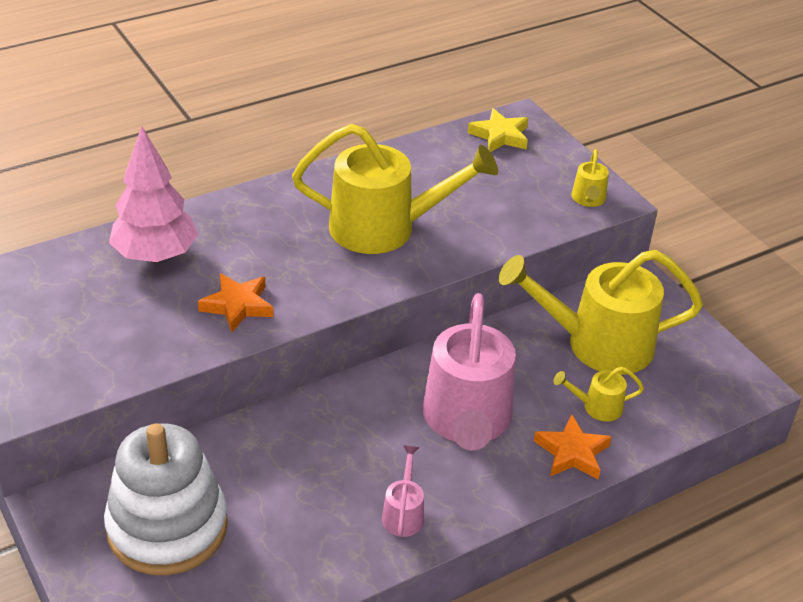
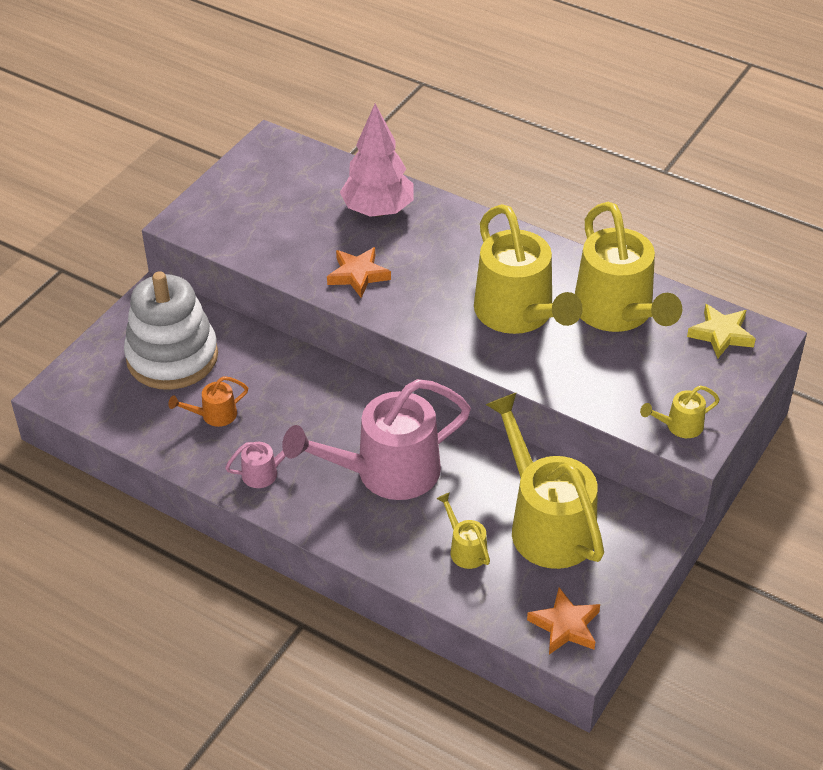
camera: 65 degrees right, 5 degrees up
orange star [534,415,612,479] -> orange star moved to [527,587,600,655]
none -> orange watering can [168,376,248,427]
none -> yellow watering can [575,202,682,332]

